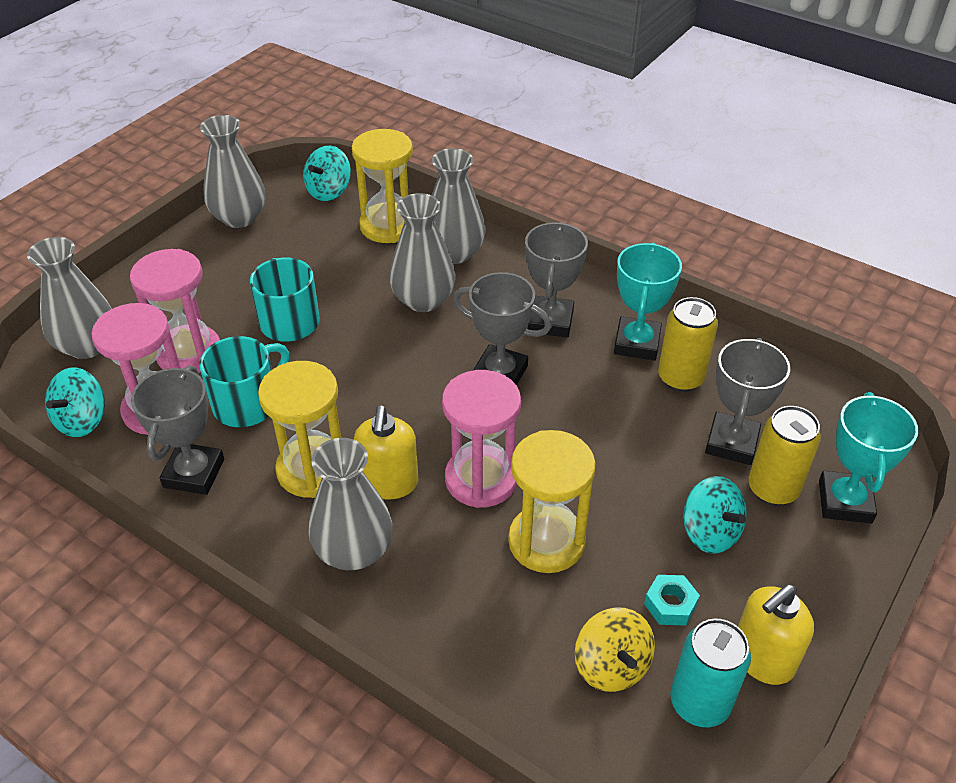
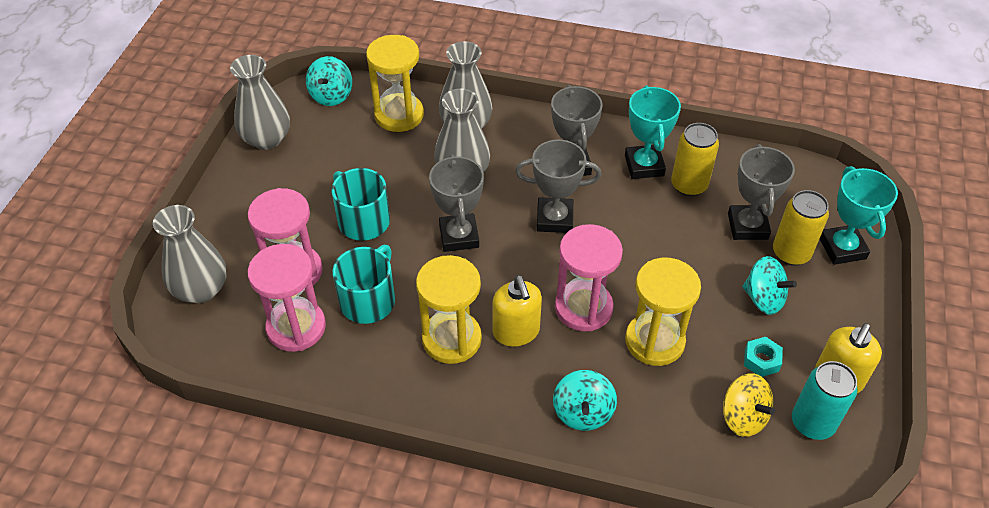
camera: 20 degrees left, 5 degrees up
turquoise spinning top [45,367,105,437] -> turquoise spinning top moved to [553,370,617,431]
grey trophy [131,365,224,495] -> grey trophy moved to [429,154,484,252]
grey vase [308,438,393,570] -> none

